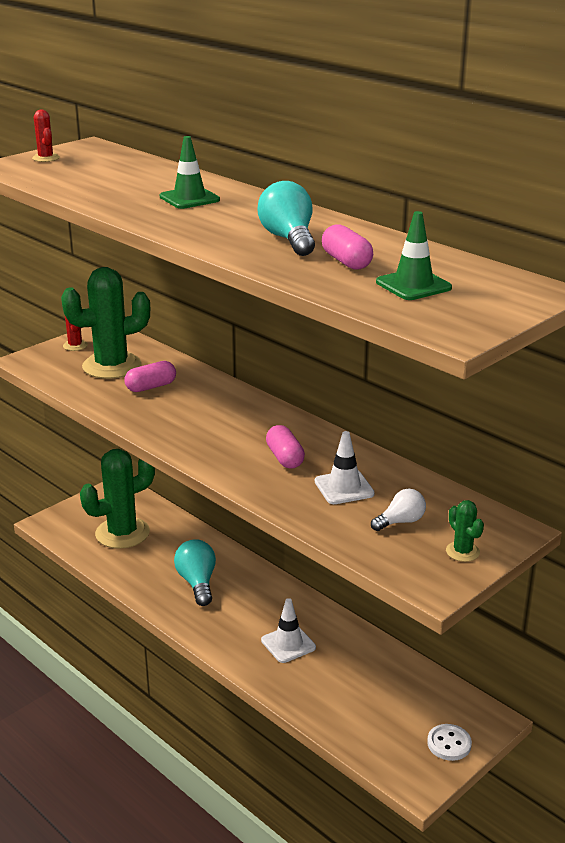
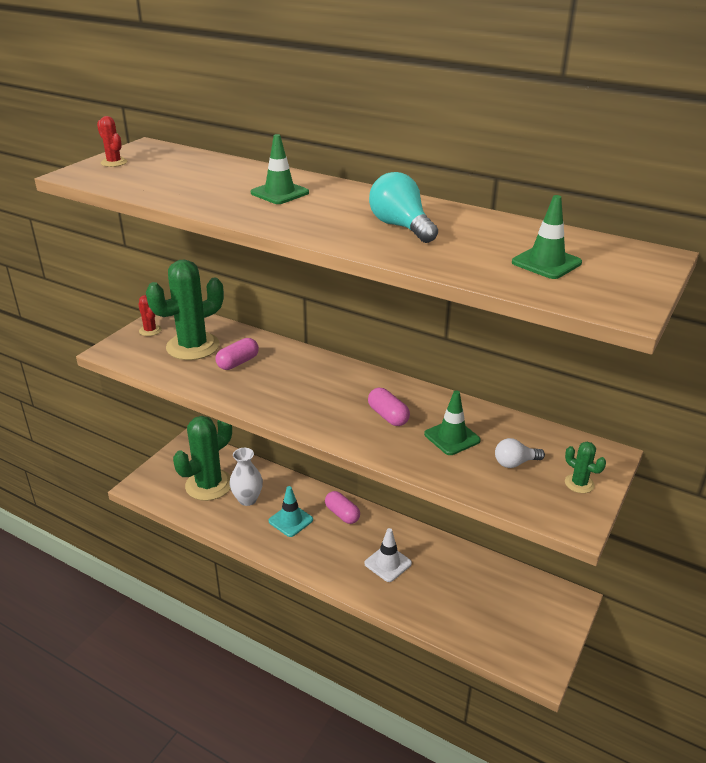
camera: 15 degrees left, 5 degrees up
turquoise light bulb [174,539,216,606] -> turquoise traffic cone [268,486,313,537]
white traffic cone [315,431,375,504] -> green traffic cone [424,390,481,455]
pink capsule [322,224,373,270] -> pink capsule moved to [325,491,360,524]
white light bulb [371,489,426,531] -> white light bulb turned 150 degrees counterclockwise [495,438,545,468]
white button [427,724,472,761] -> none
none -> white vase [229,448,263,506]

